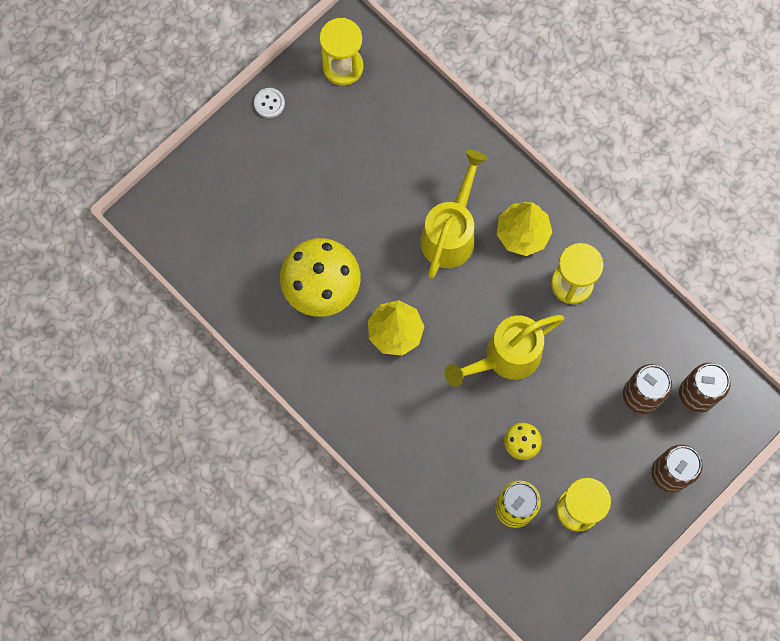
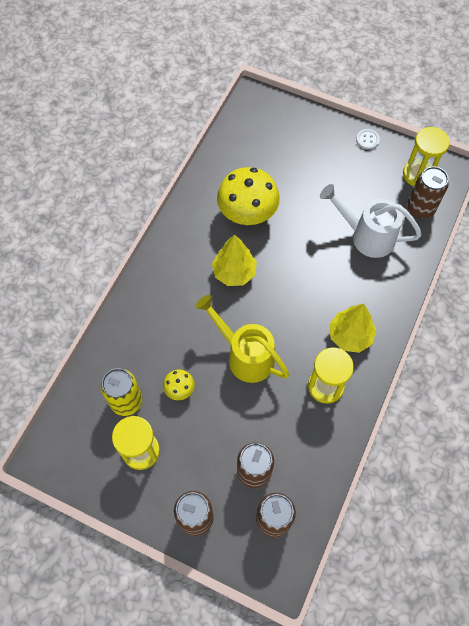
camera: 70 degrees right, 10 degrees down
yellow watering can [420,150,487,278] -> none
none -> white watering can [320,184,422,258]
none -> brown can [407,167,449,219]

